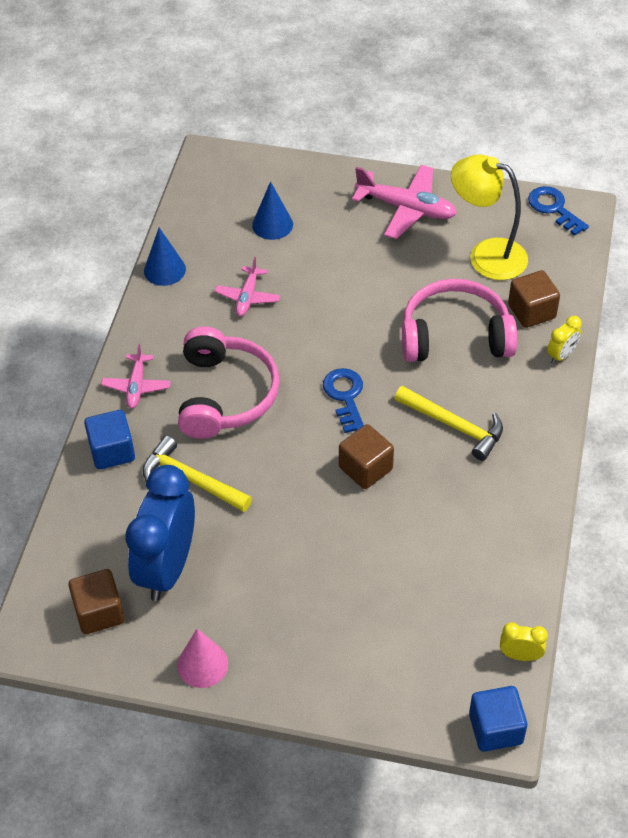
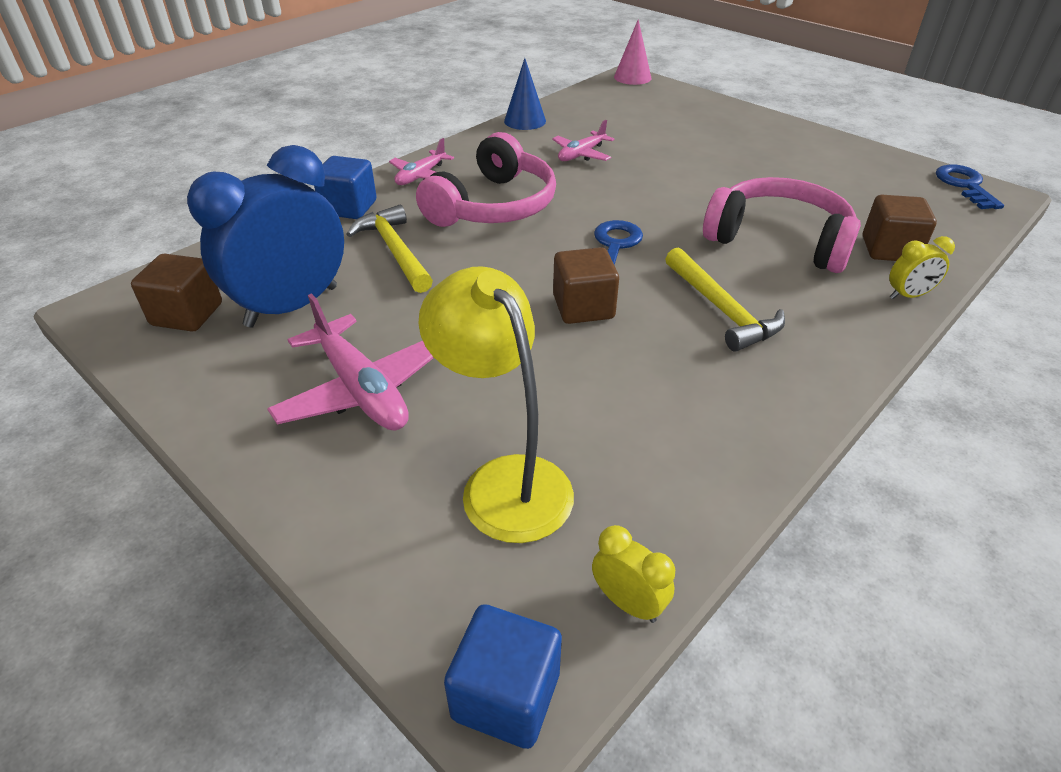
camera: 30 degrees right, 10 degrees down
pink cone [177,629,228,688] -> pink cone moved to [614,19,652,85]
blue cone [252,181,293,240] -> none
pink plane [352,165,457,239] -> pink plane moved to [267,293,434,430]
yellow lamp [451,154,528,280] -> yellow lamp moved to [418,266,574,543]

